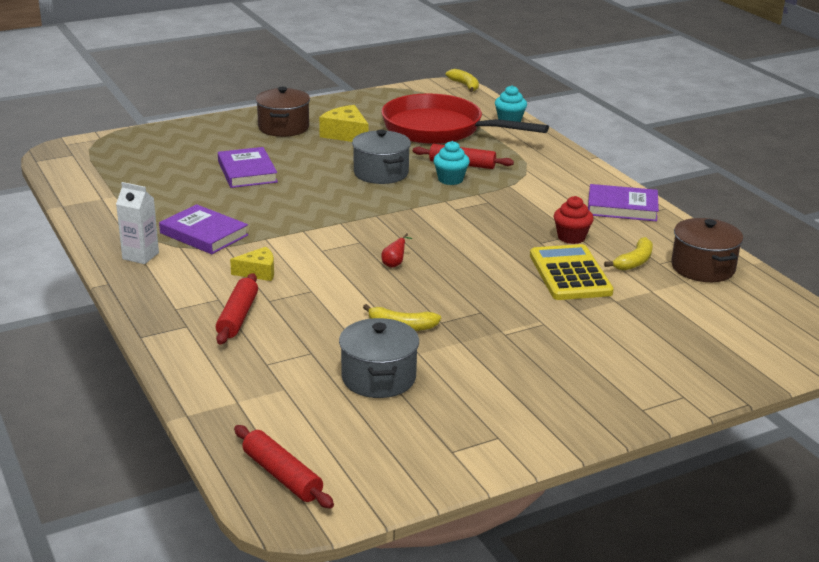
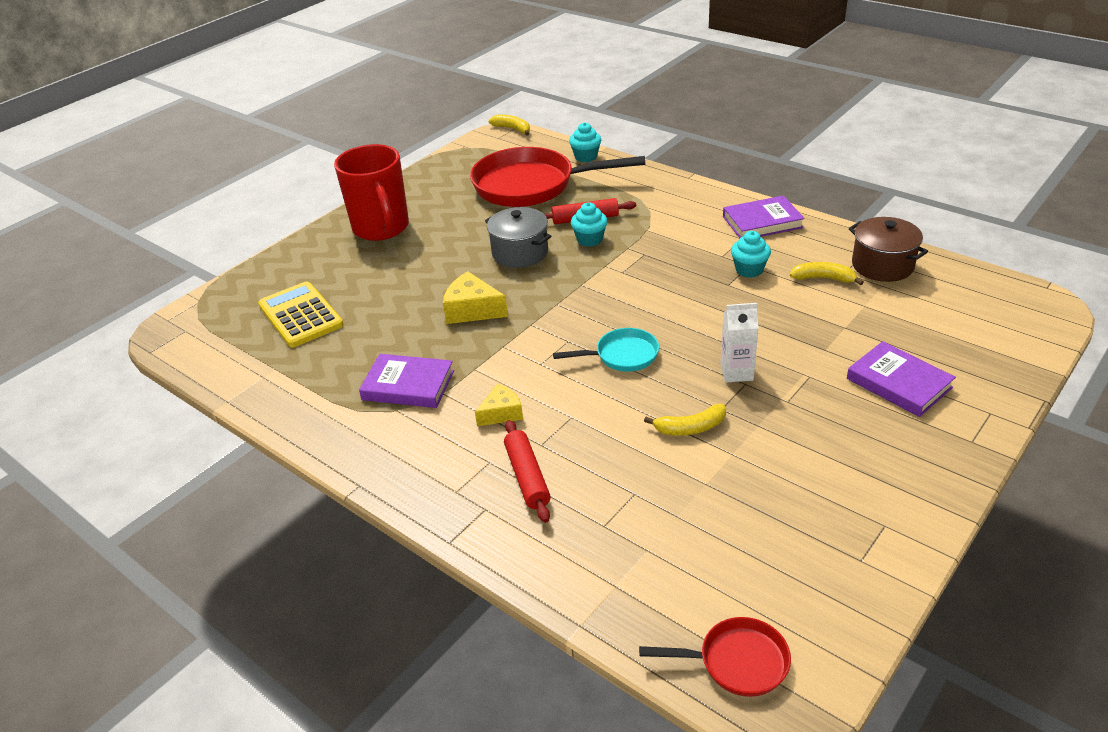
camera: 20 degrees left, 10 degrees up
white carton [116,182,159,264] -> white carton moved to [720,303,759,383]
purple book [218,147,278,188] -> purple book moved to [847,341,956,417]
red rolling pin [234,425,334,508] -> red pan [639,617,791,697]
brown pot [256,87,310,137] -> red mug [334,144,409,241]
yellow cheese [319,105,369,142] -> yellow cheese moved to [443,271,508,324]
grey pot [339,318,419,398] -> none
red pear [381,233,412,268] -> turquoise pan [553,328,659,372]
yellow calculator [530,244,614,300] -> yellow calculator moved to [258,282,344,347]
red cupcake [554,196,594,244] -> turquoise cupcake [731,231,771,278]
yellow banana [604,237,653,271] -> yellow banana turned 90 degrees counterclockwise [790,262,864,285]

